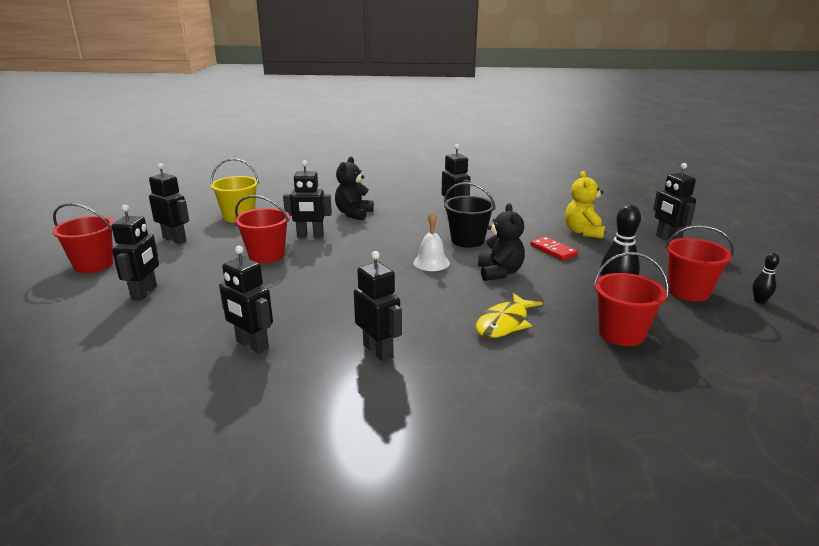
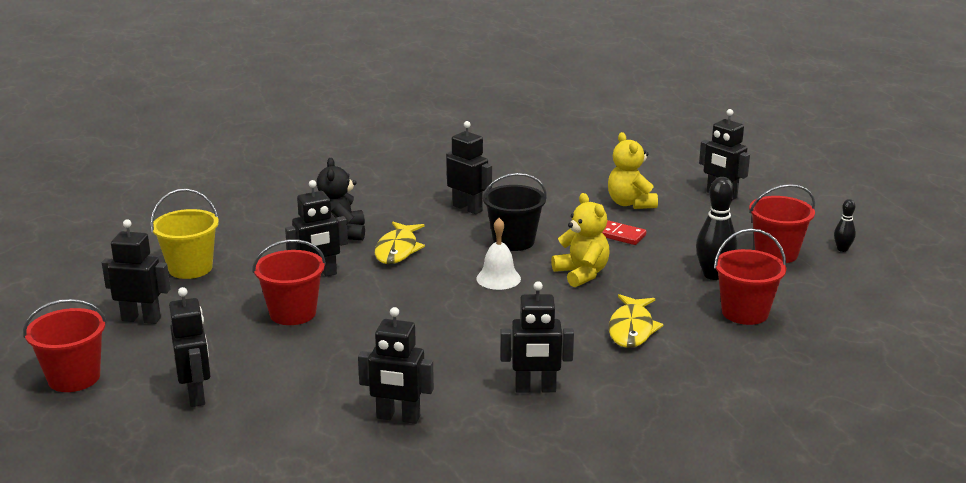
camera: 25 degrees left, 0 degrees up
black robot [354,251,402,362] -> black robot turned 150 degrees clockwise [500,281,574,393]
black teddy bear [478,203,525,281] -> yellow teddy bear [551,193,610,287]
none -> yellow fish [375,222,425,264]

